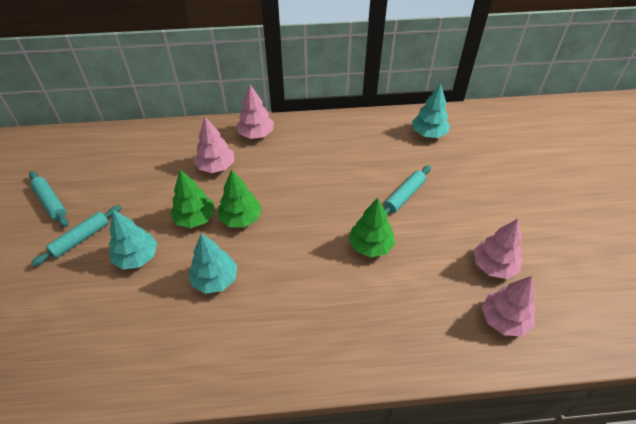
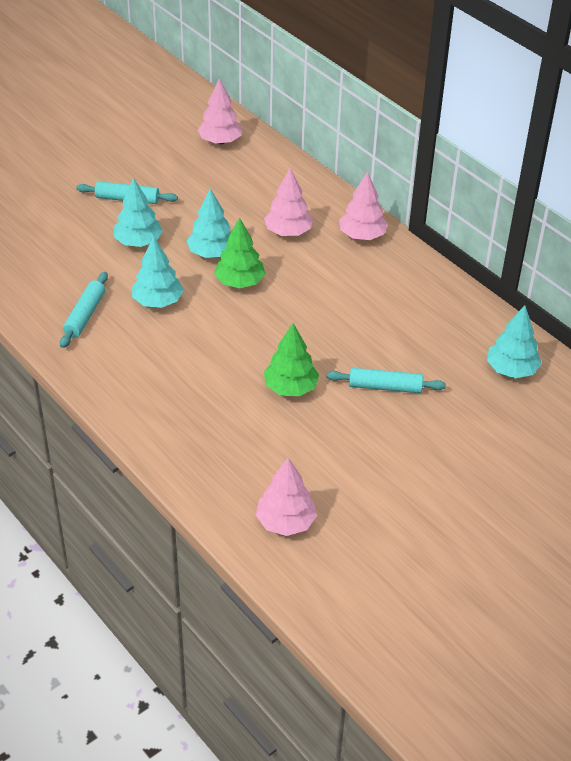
camera: 55 degrees right, 5 degrees down
turquoise rolling pin [29,171,68,227] -> turquoise rolling pin moved to [60,272,108,348]
green tree [170,170,215,228] -> turquoise tree [187,188,231,258]
pink tree [474,219,522,279] -> pink tree moved to [198,78,242,144]

